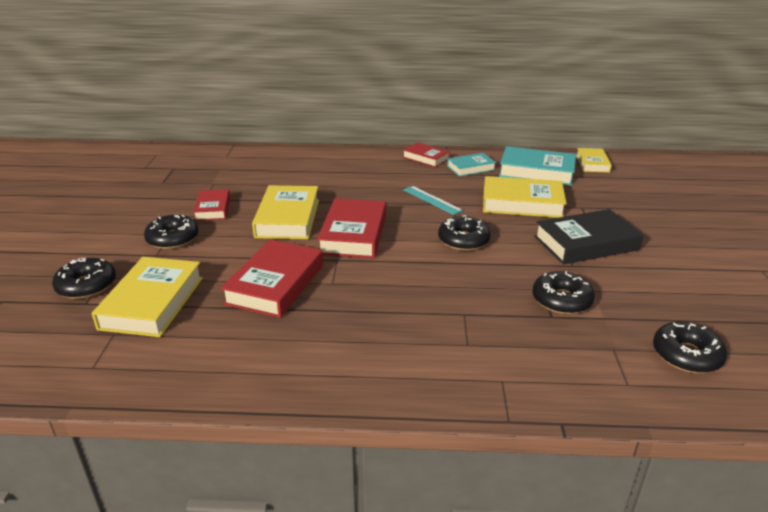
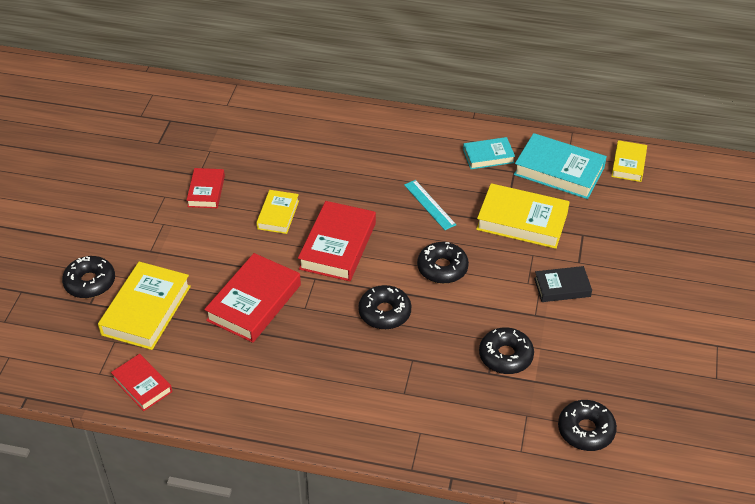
camera: 10 degrees right, 15 degrees up
black donut [144,215,199,249] -> black donut moved to [358,285,411,330]
yellow book [252,185,319,239] -> yellow book [256,190,299,234], size x0.59
red book [403,142,450,167] -> red book moved to [111,354,172,411]
black book [534,209,643,265] -> black book [534,266,592,302], size x0.59

